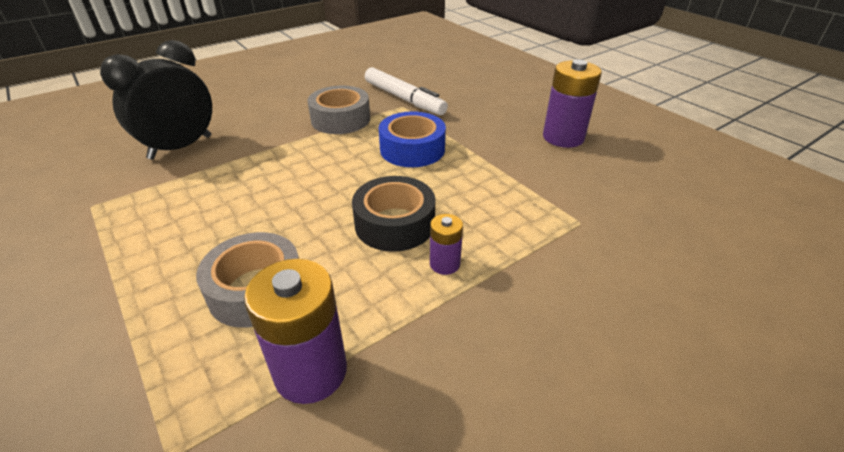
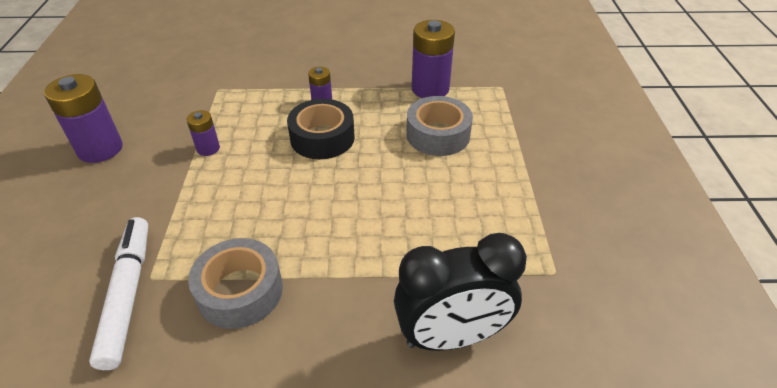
camera: 145 degrees left, 5 degrees up
blue tape [379,111,446,167] -> none
none -> purple battery [186,110,220,156]

